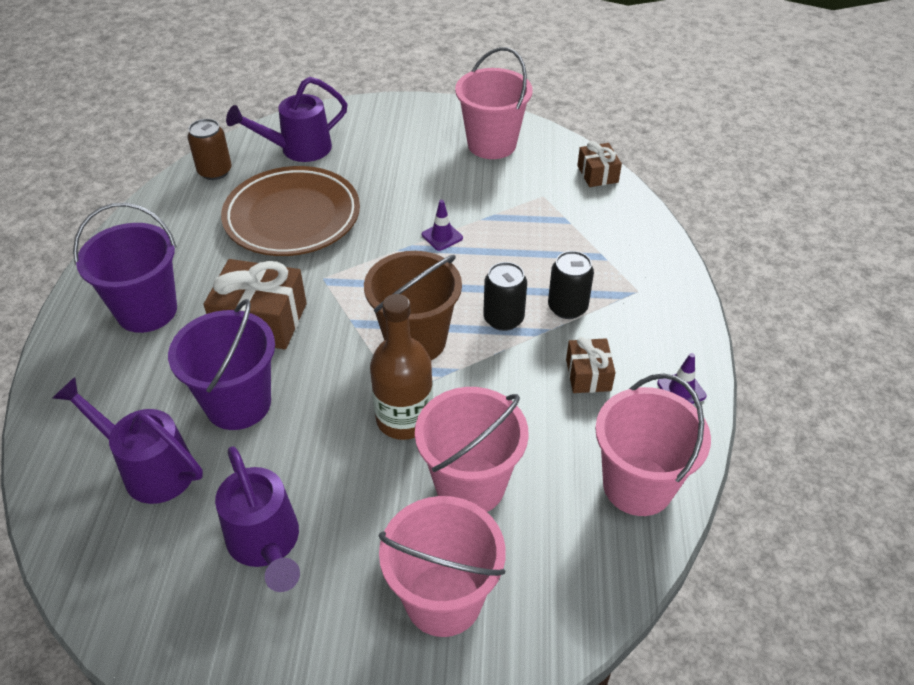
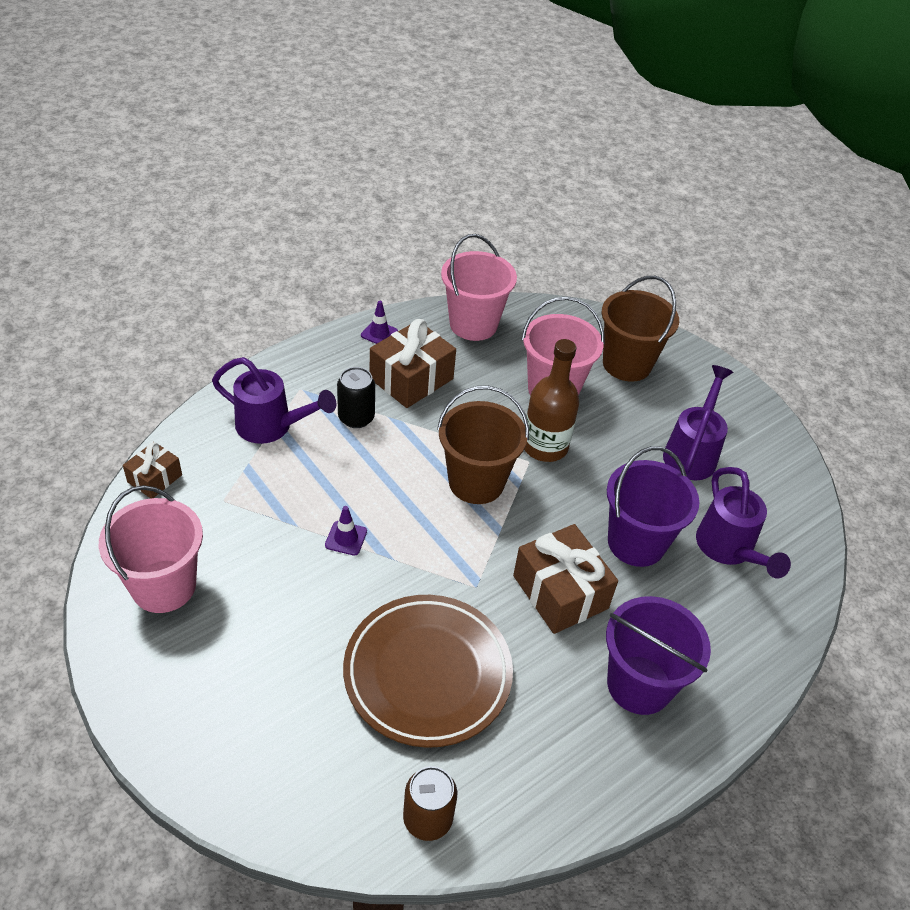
camera: 135 degrees left, 0 degrees up
purple watering can [226,77,348,162] -> purple watering can moved to [212,357,336,444]
pink bucket [379,496,506,637] -> brown bucket [602,276,679,381]
black can [483,262,527,331] -> none
brown gift [566,337,616,393] -> brown gift [370,319,456,408], size x1.77

